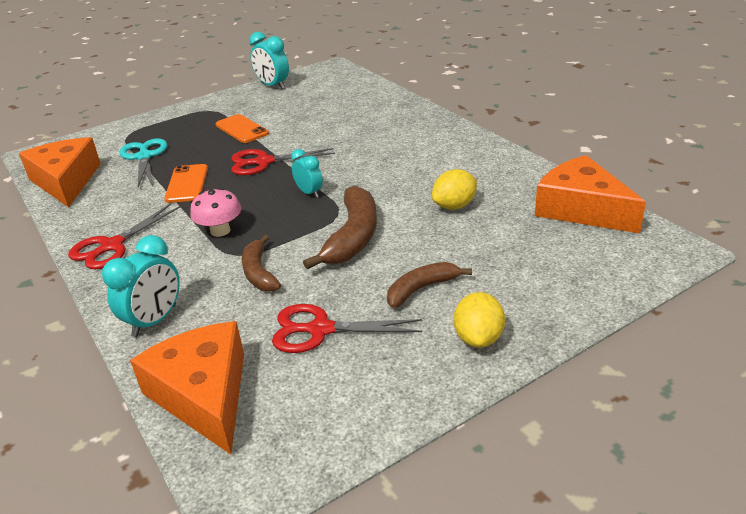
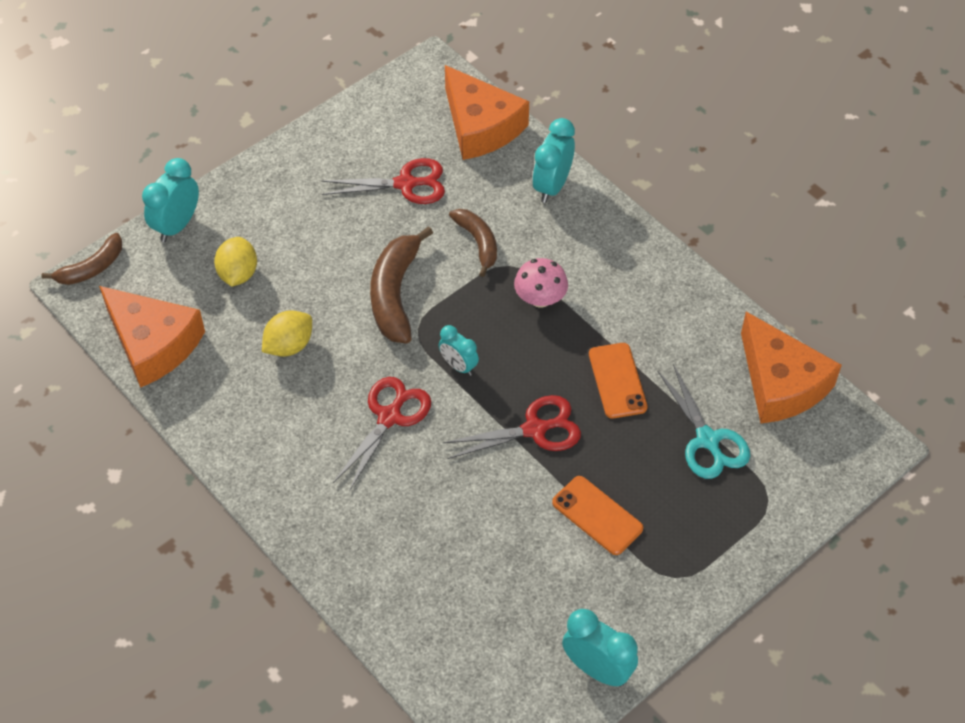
camera: 170 degrees right, 20 degrees up
red scissors [68,204,180,269] -> red scissors moved to [333,377,431,491]
brown banana [387,262,472,308] -> brown banana moved to [41,233,122,285]
yellow lemon [454,292,505,348] -> yellow lemon moved to [214,237,257,287]
none -> turquoise clock [142,158,199,242]

